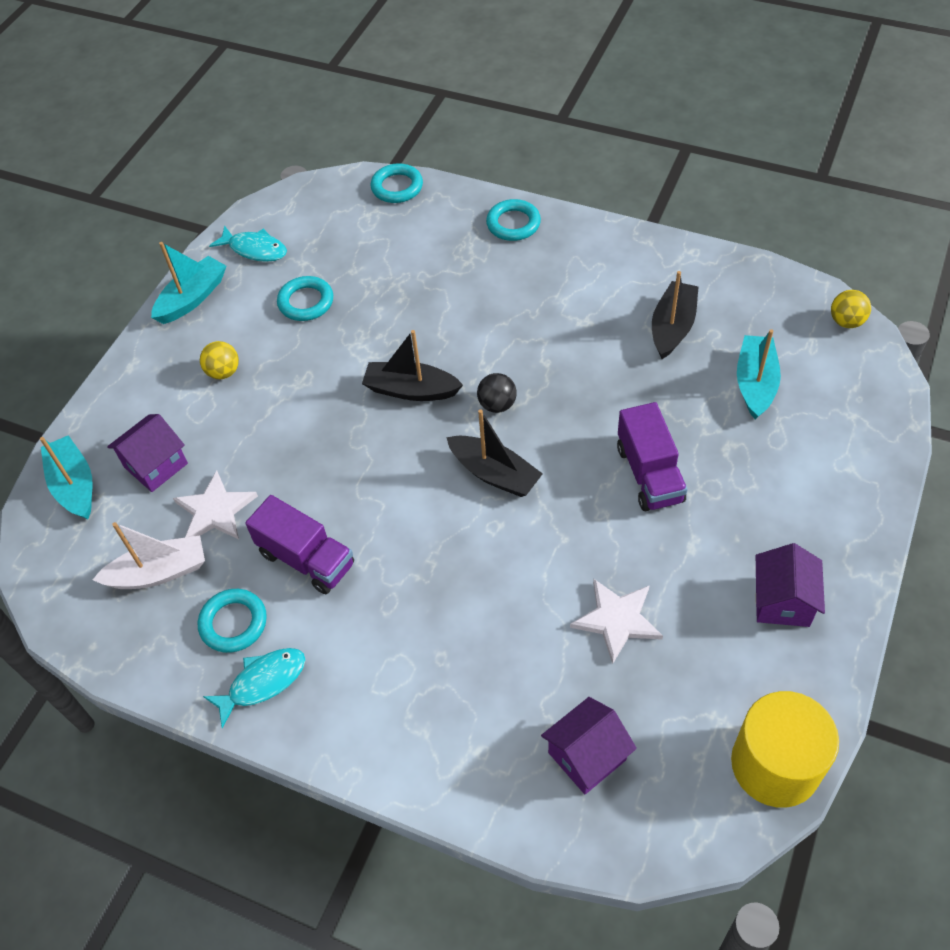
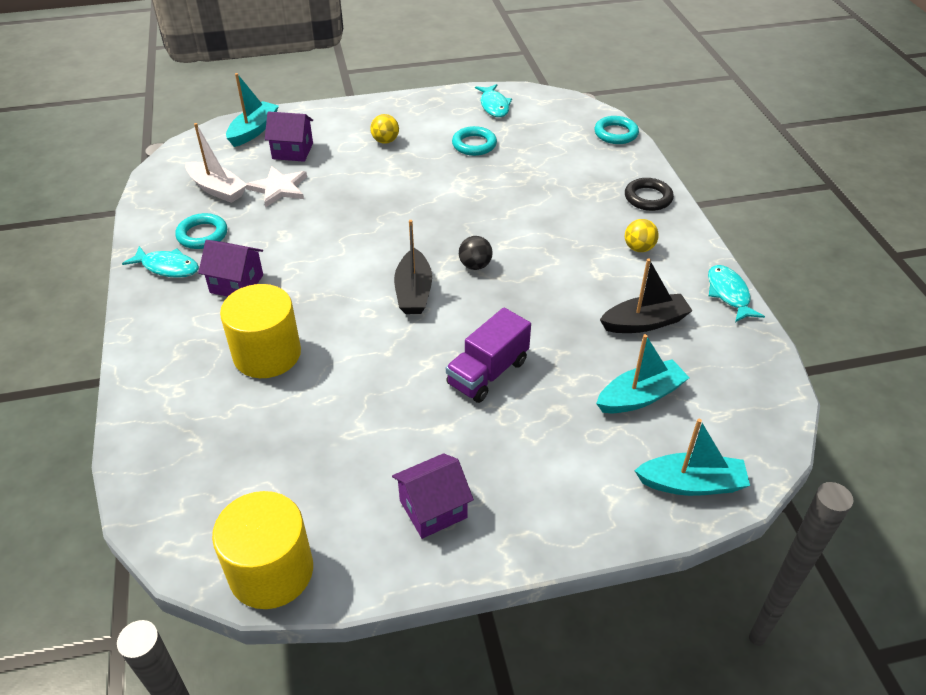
camera: 50 degrees right, 10 degrees down
turquoise boat [151,242,227,324] -> turquoise boat moved to [634,419,750,496]
purple truck [245,495,354,594] -> none
black boat [362,330,463,401] -> none
turquoise ring [486,199,541,241] -> black ring [625,178,674,211]
purple house [541,697,637,794] -> purple house moved to [198,240,263,297]
white star [570,579,663,664] -> none
yellow ball [831,290,871,328] -> yellow ball moved to [625,219,659,252]
none -> yellow cylinder [220,284,301,378]
none -> turquoise fish [708,265,765,322]

